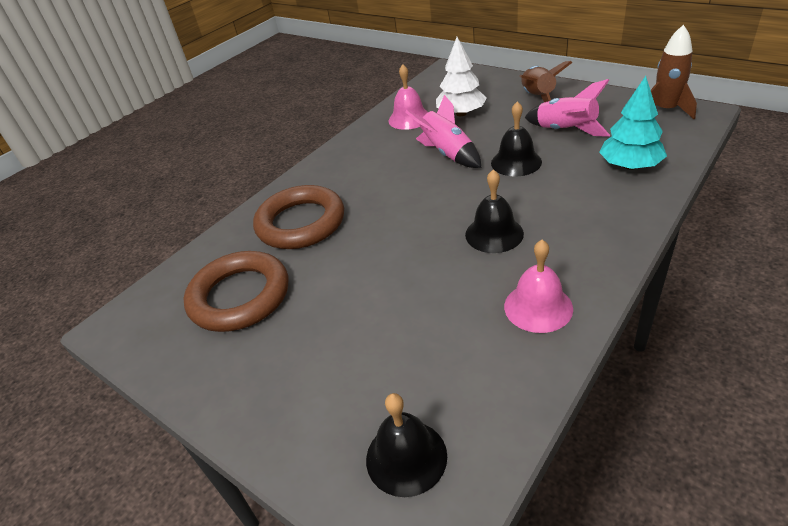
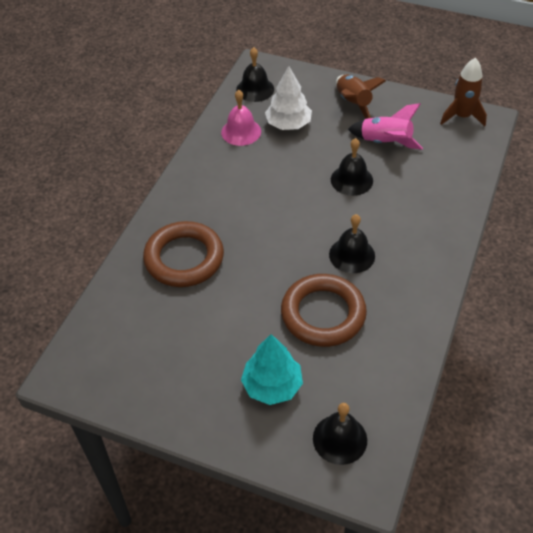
camera: 20 degrees left, 10 degrees up
brown ring [184,251,288,332] -> brown ring moved to [281,274,367,347]
pink rocket [405,95,481,168] -> none
pink bell [504,240,573,333] -> none
turquoise tree [599,76,667,170] -> turquoise tree moved to [241,334,303,405]
none -> black bell [236,47,274,102]

